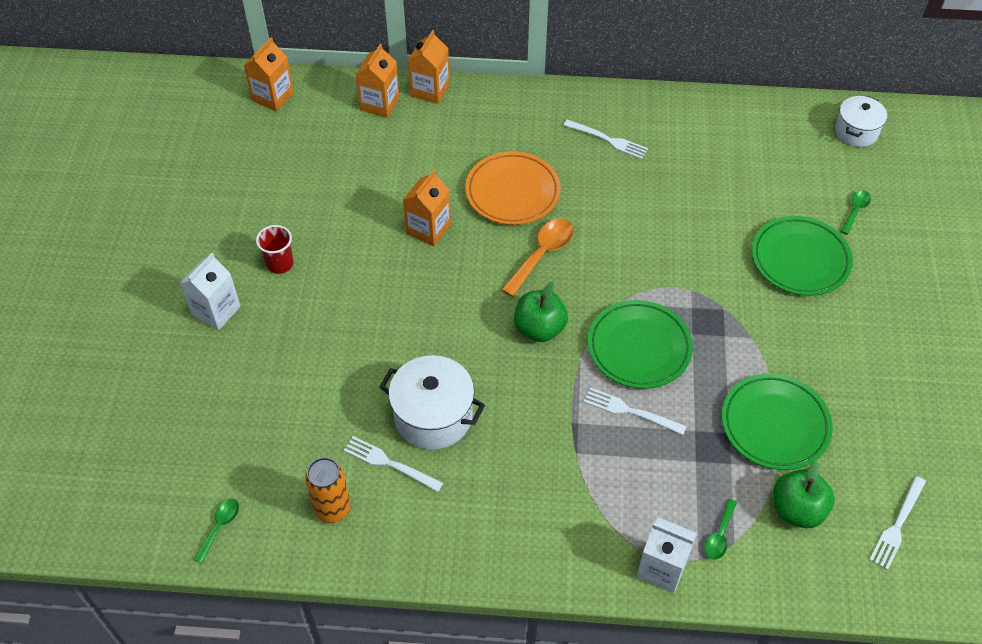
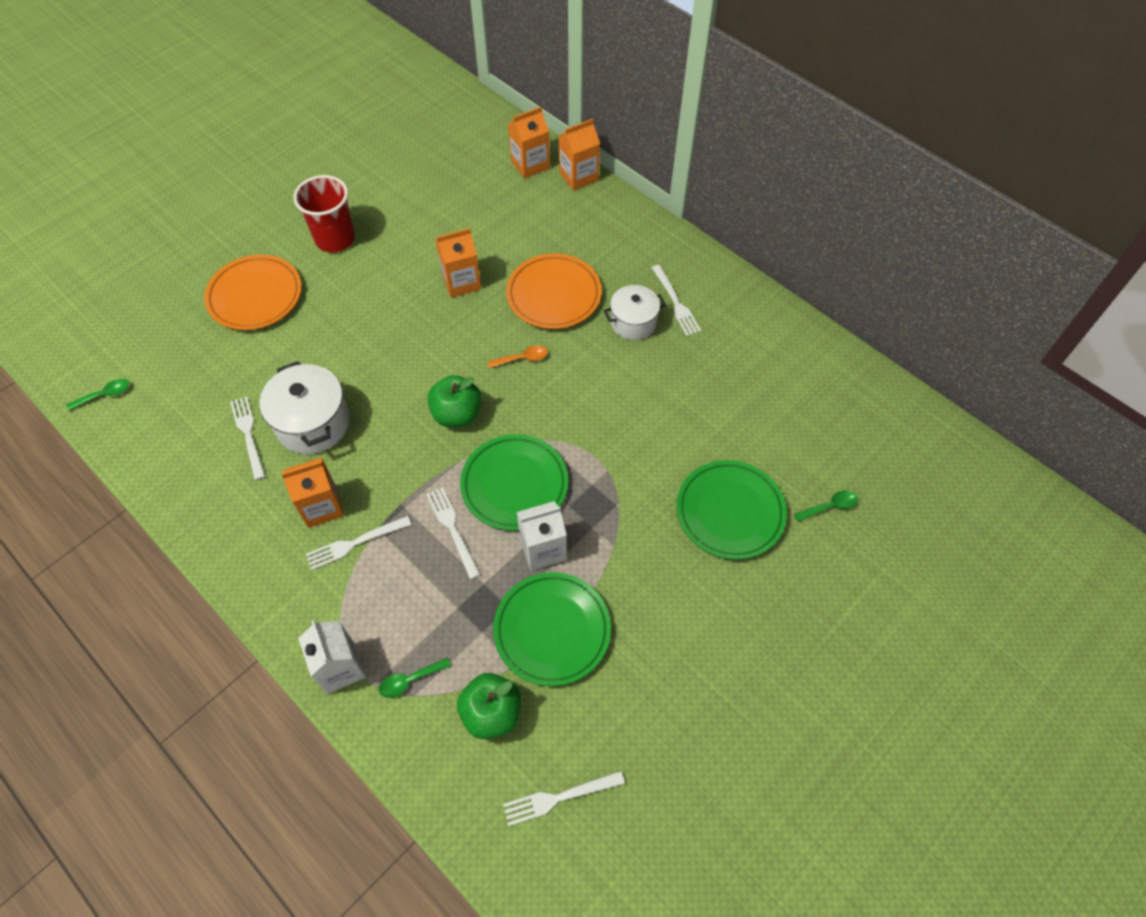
camera: 40 degrees right, 5 degrees up
white carton [180,253,241,330] -> white carton moved to [517,501,567,571]
orange carton [243,37,294,111] -> orange carton moved to [281,458,344,528]
red cup [256,225,294,274] -> red cup [294,175,355,252], size x1.61
orange can [305,457,351,523] -> none
orange spoon [501,219,574,297] -> orange spoon [488,345,548,368], size x0.57
white pot [835,96,887,147] -> white pot moved to [604,285,666,340]
none -> orange plate [204,255,302,330]
none -> white fork [306,516,412,570]

